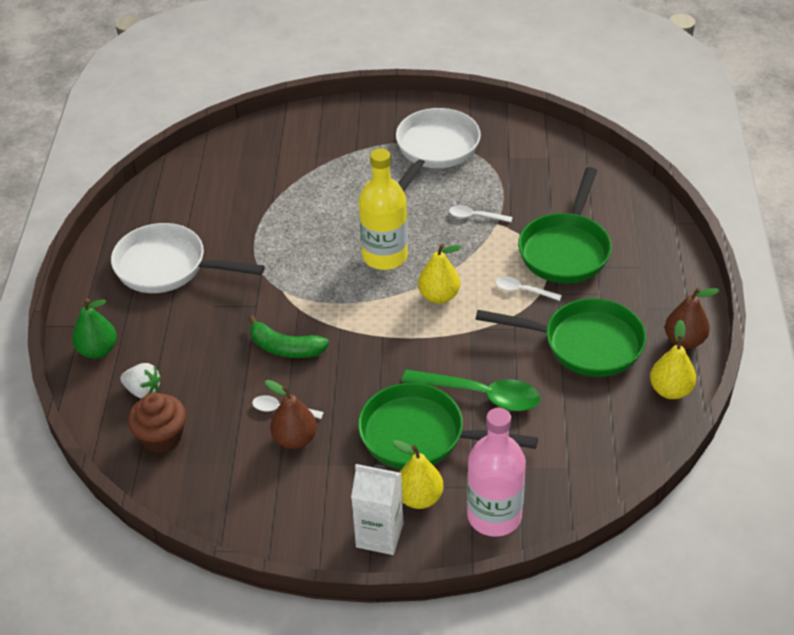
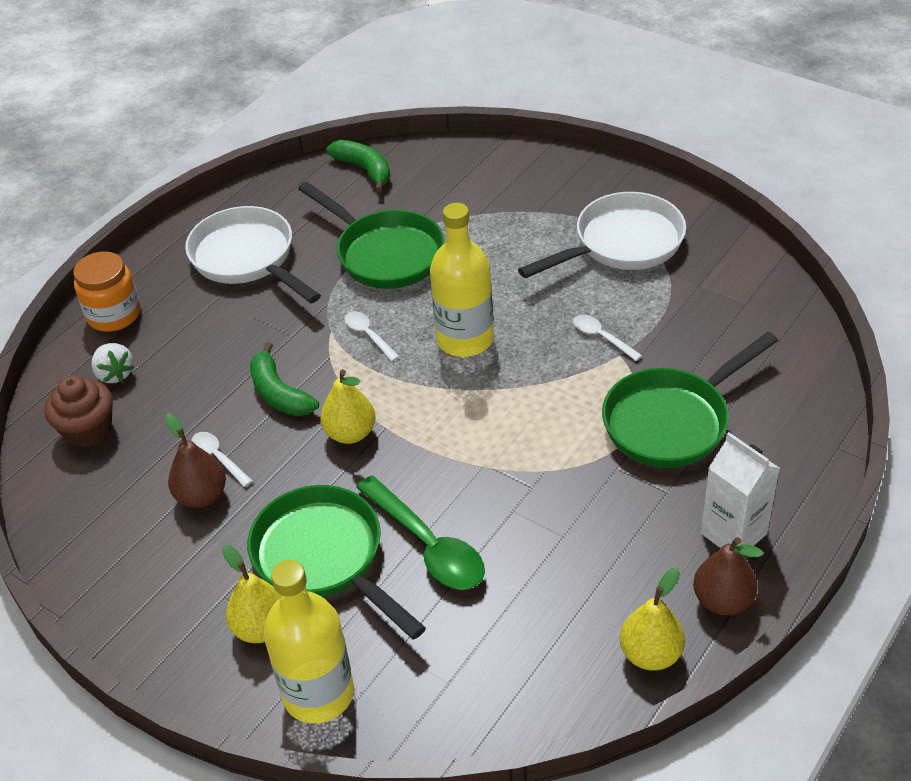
camera: 35 degrees right, 0 degrees up
green pear [72,298,117,359] -> orange jar [73,252,141,332]
white carton [351,464,403,555] -> white carton moved to [701,432,780,548]
yellow pear [418,243,462,304] -> yellow pear moved to [320,369,376,444]
pink bottle [467,408,526,537] -> yellow bottle [263,560,354,724]
green pan [476,298,646,377] -> green pan moved to [298,182,445,289]
white spoon [496,277,562,301] -> white spoon moved to [345,311,400,361]
none -> green banana [326,140,390,192]

